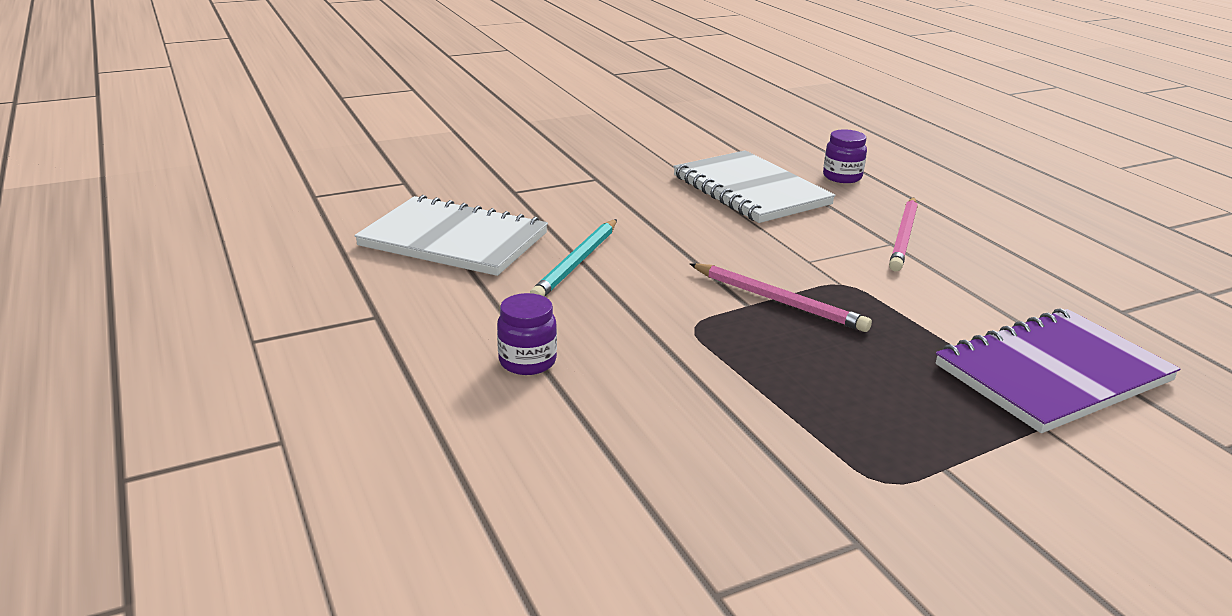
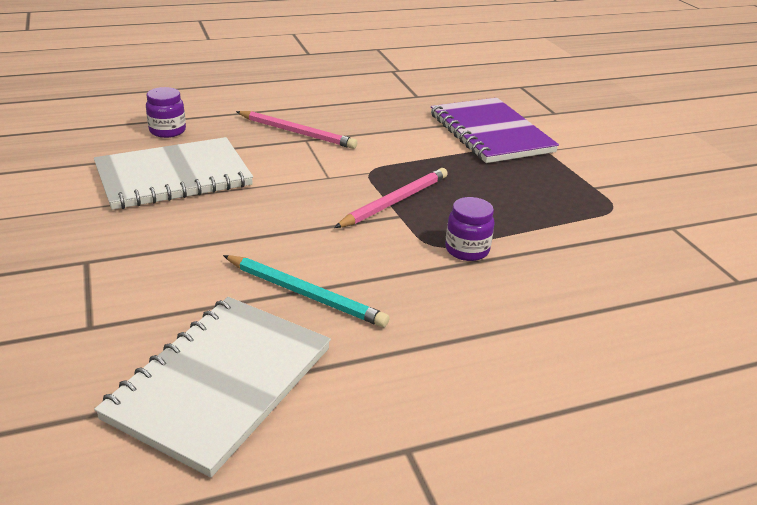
camera: 85 degrees left, 5 degrees up
purple jar [497,293,557,375] -> purple jar moved to [445,197,495,261]

